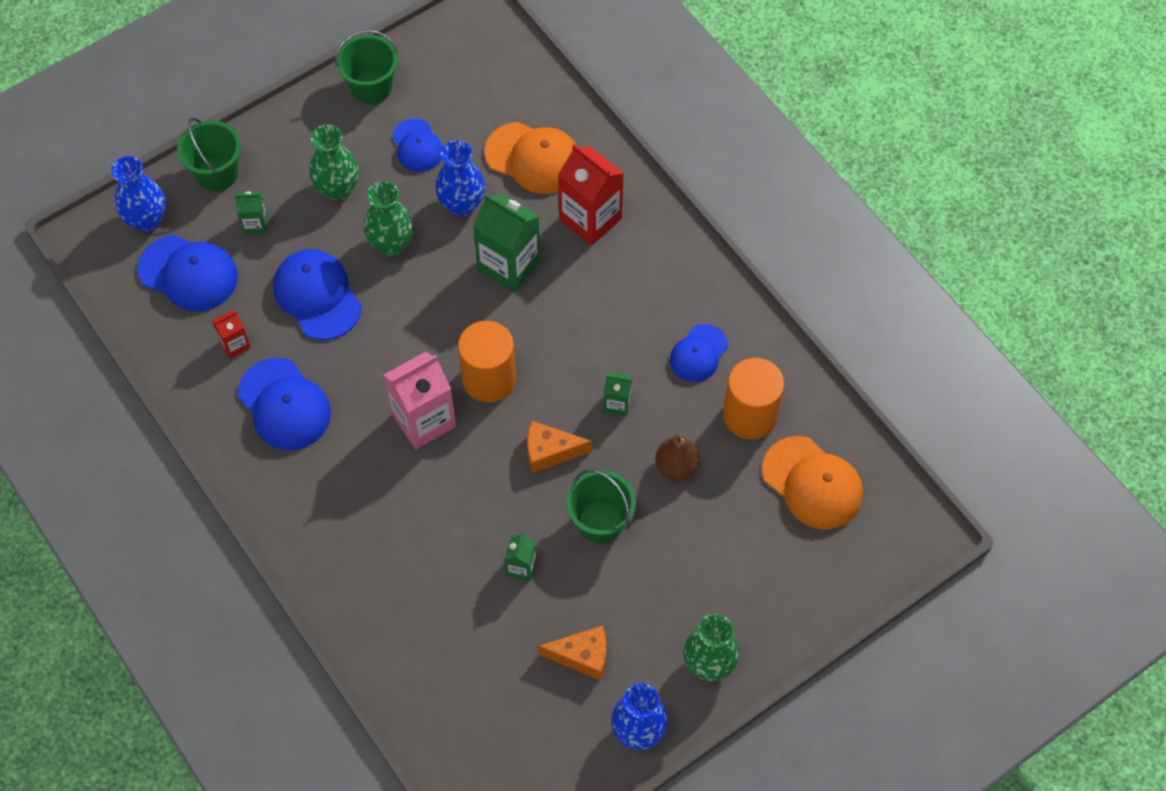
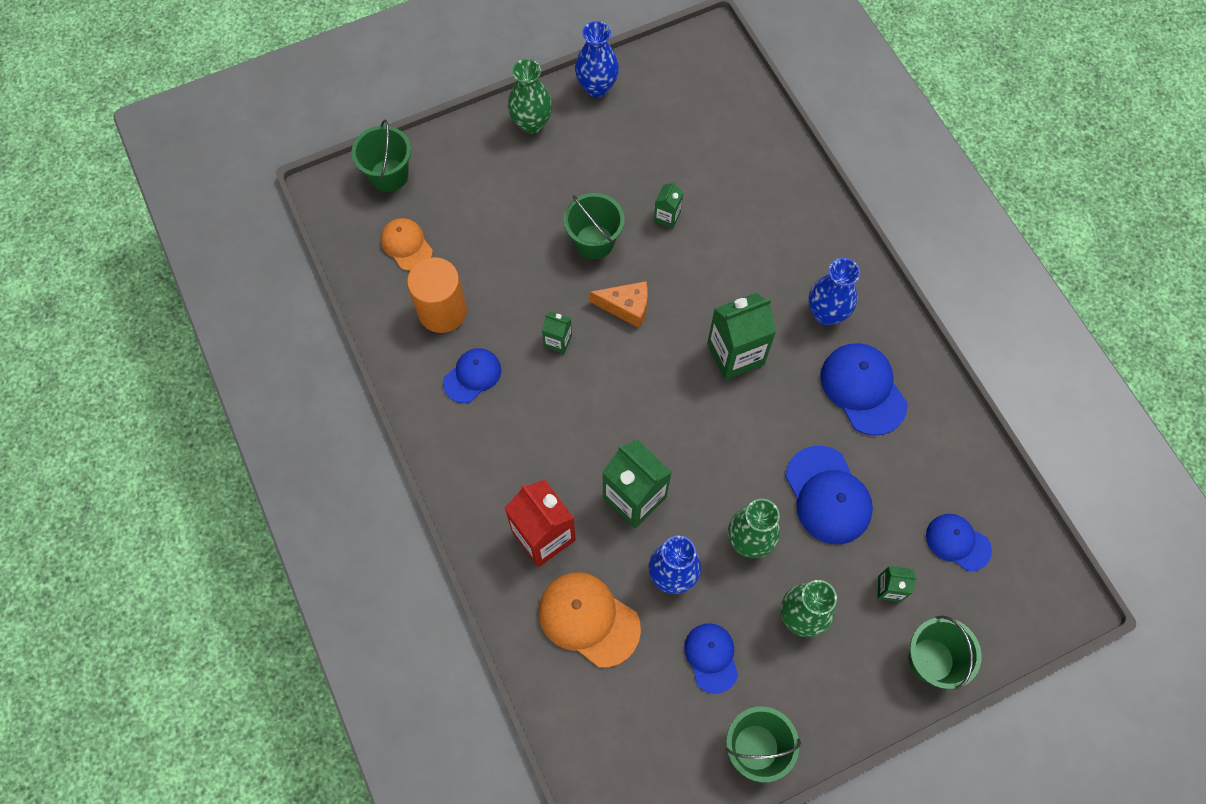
camera: 170 degrees left, 5 degrees up
blue vase [111,156,166,232] -> blue vase moved to [808,258,860,325]
blue cap [137,235,238,311] -> blue cap [926,514,992,571], size x0.64
red carton [212,310,251,358] -> none
pink carton [384,351,456,449] -> green carton [707,293,777,380]
orange cylinder [458,321,516,403] -> none
orange cheese [538,625,606,681] -> none
brown pear [655,435,700,480] -> none
orange cap [762,436,863,530] -> orange cap [381,218,433,271], size x0.64
none -> green bucket [351,120,411,192]

